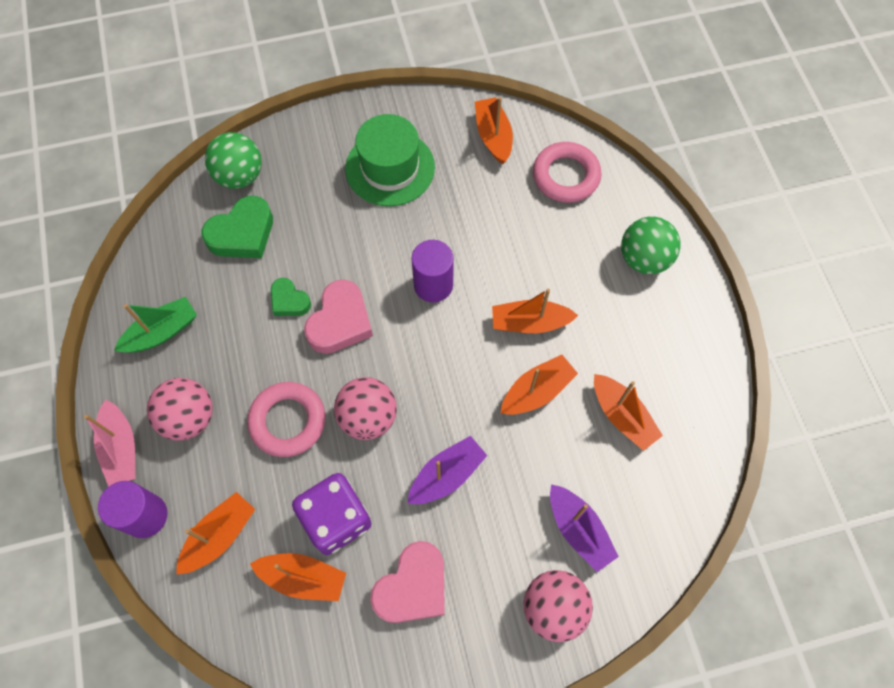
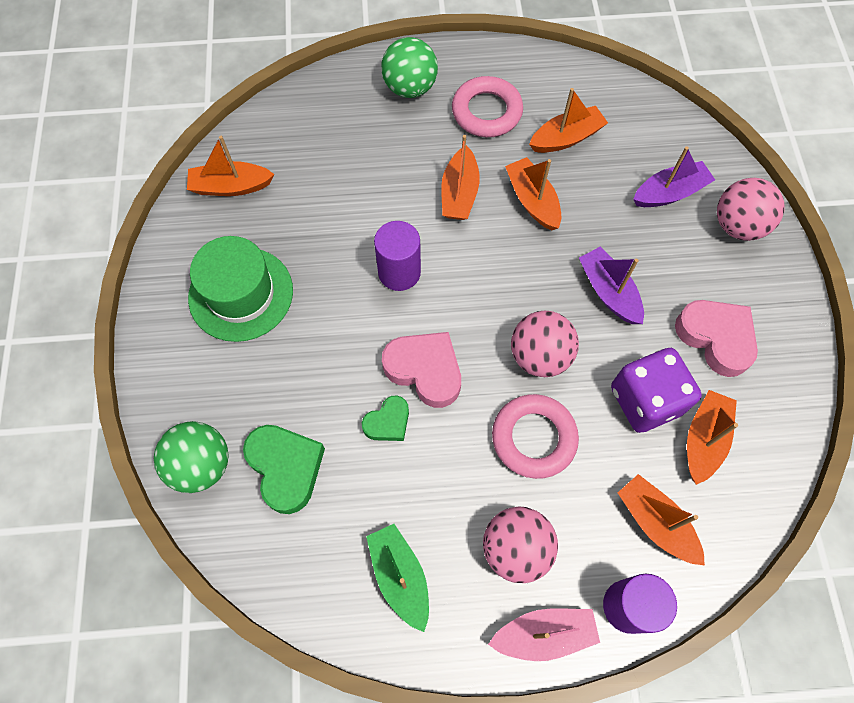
camera: 80 degrees left, 0 degrees up
pink ring [533,142,602,203] -> pink ring moved to [452,76,523,137]

